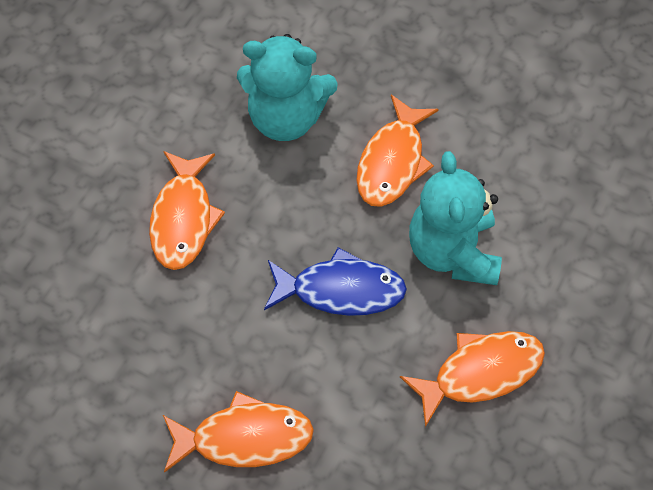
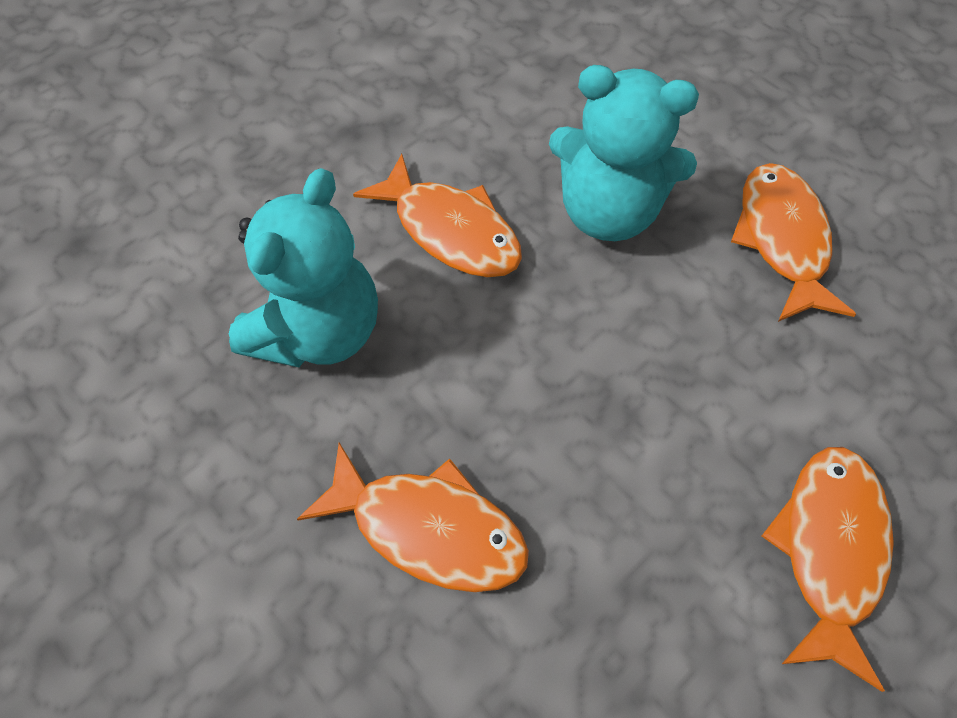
camera: 70 degrees left, 0 degrees up
blue fish [264,247,407,316] -> none

